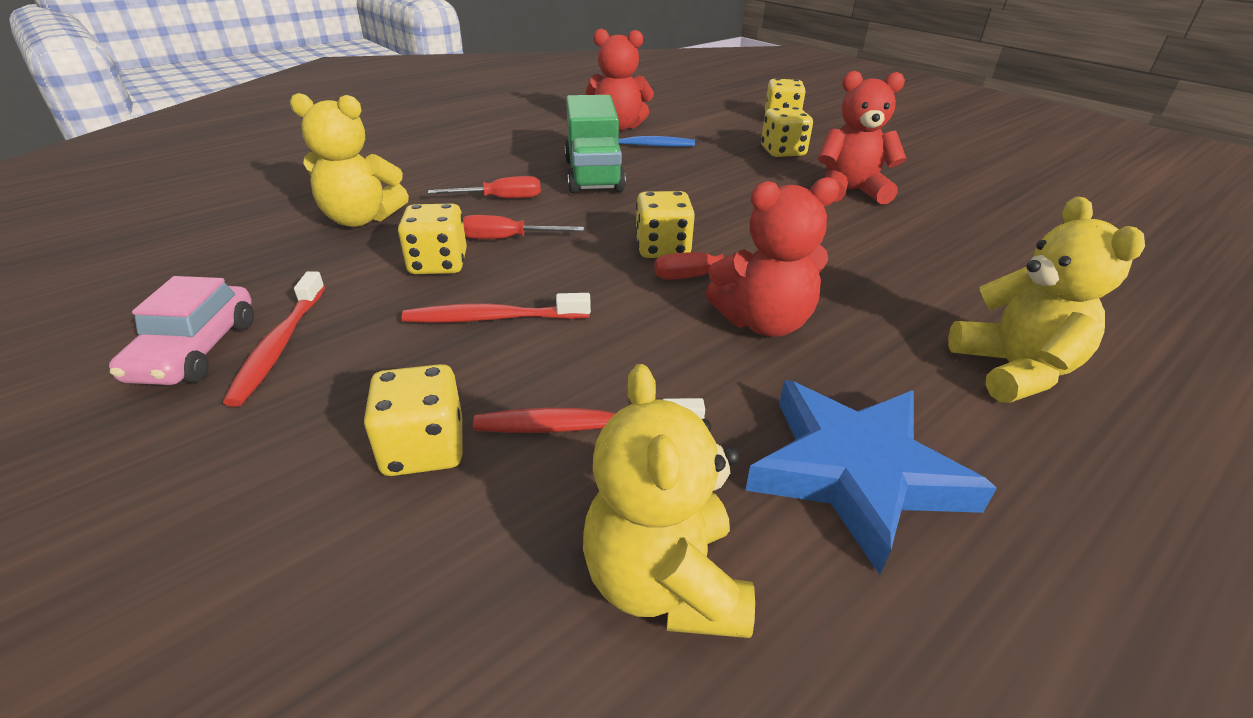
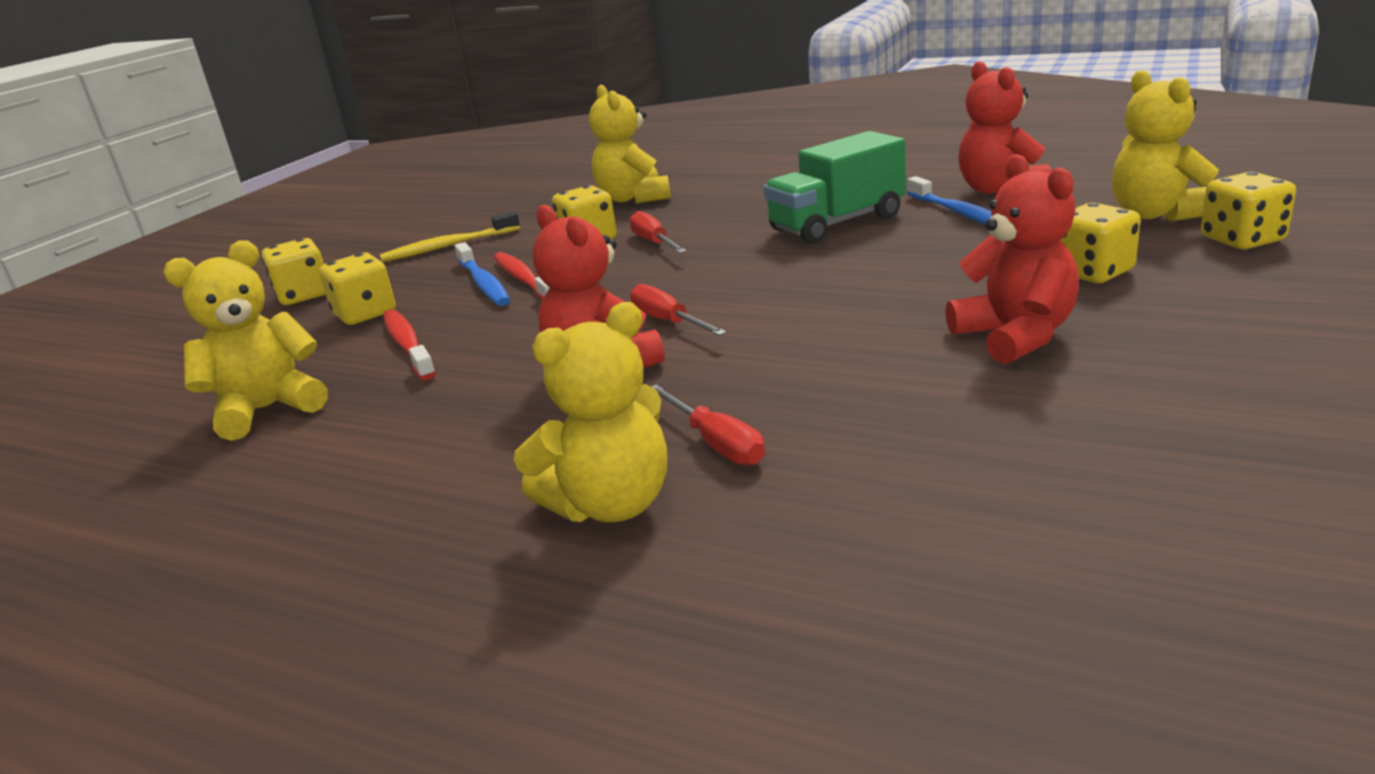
camera: 70 degrees right, 10 degrees down
pink car [109,276,254,385] -> none
red toothbrush [223,271,325,407] -> yellow toothbrush [380,211,520,262]
red screwdriver [428,176,541,199] -> red screwdriver moved to [651,385,765,466]
yellow dice [635,191,695,258] -> yellow dice moved to [262,238,326,305]
blue star [746,380,997,575] -> none
none -> blue toothbrush [455,242,510,306]
none -> yellow teddy bear [1112,70,1219,222]

